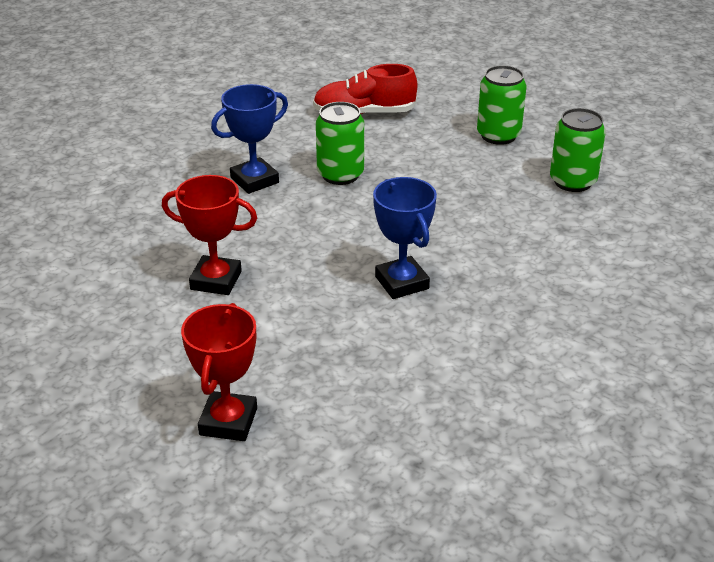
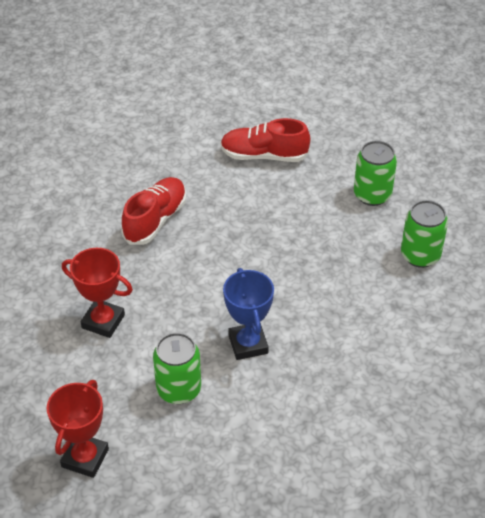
camera: 10 degrees right, 10 degrees up
blue trophy [211,84,288,194] -> red shoe [121,177,186,245]
green can [316,102,364,185] -> green can moved to [153,333,201,404]

